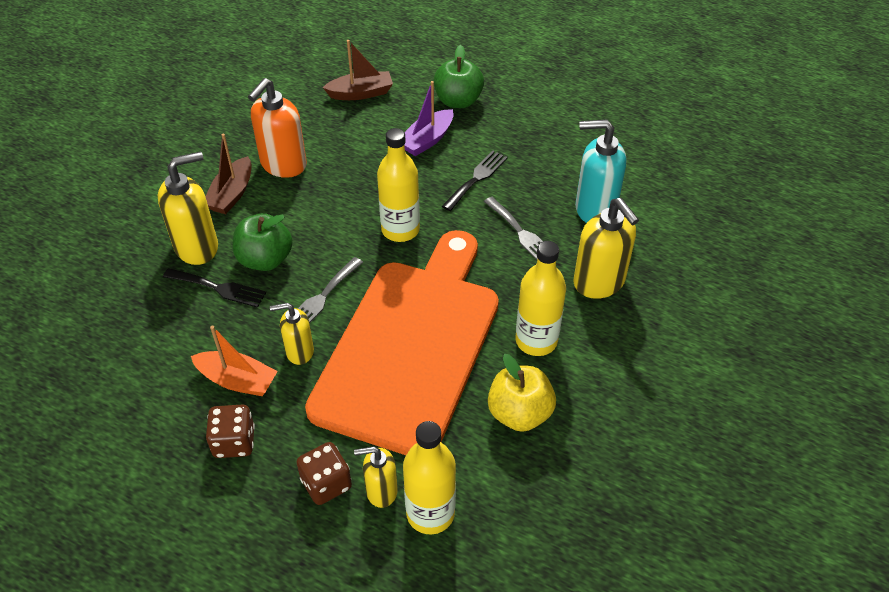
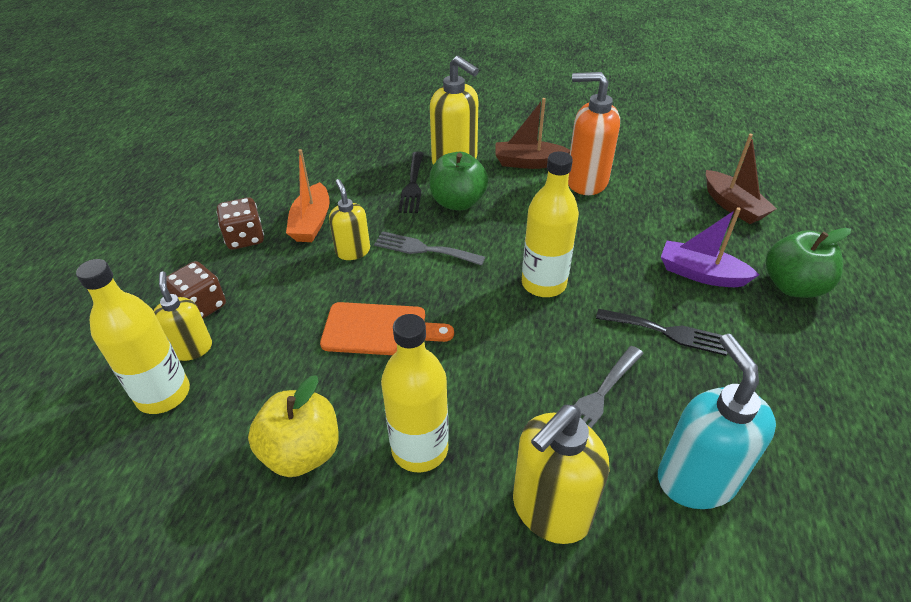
camera: 75 degrees right, 5 degrees down
orange cutting board [305,230,499,455] -> orange cutting board [320,302,454,355], size x0.41

